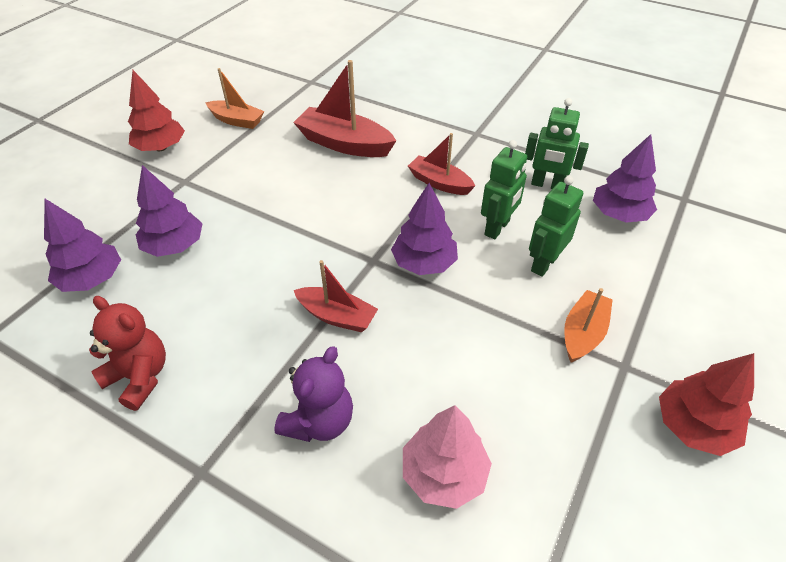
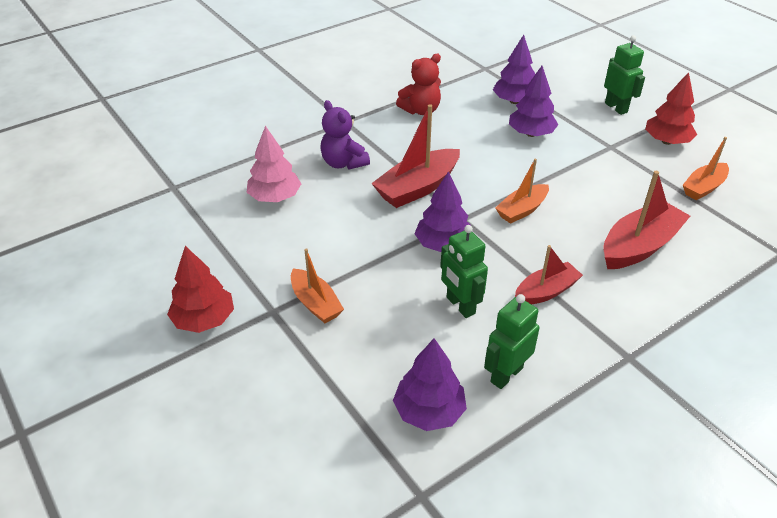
camera: 115 degrees right, 5 degrees down
red boat [294,260,378,332] -> red boat [371,104,460,208], size x1.59
green robot [529,176,583,277] -> green robot moved to [604,35,645,115]
none -> orange boat [495,158,549,224]

